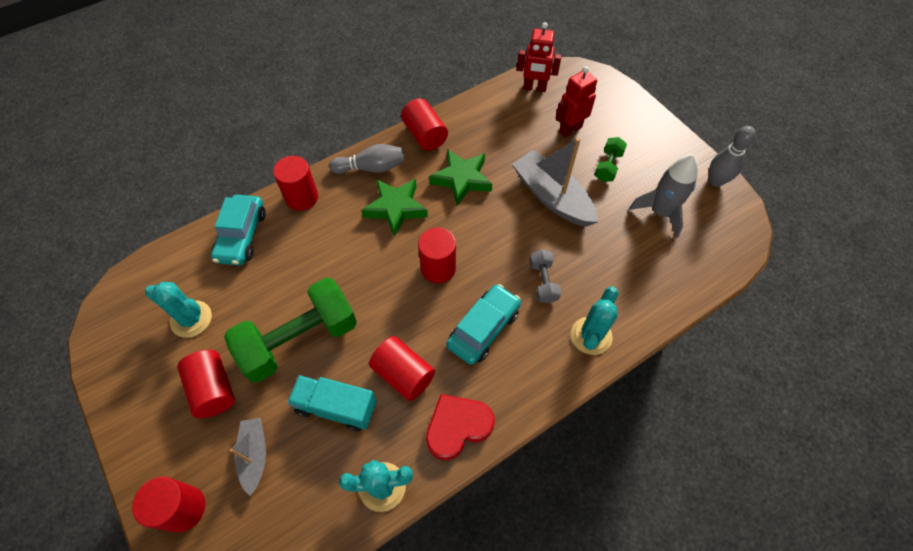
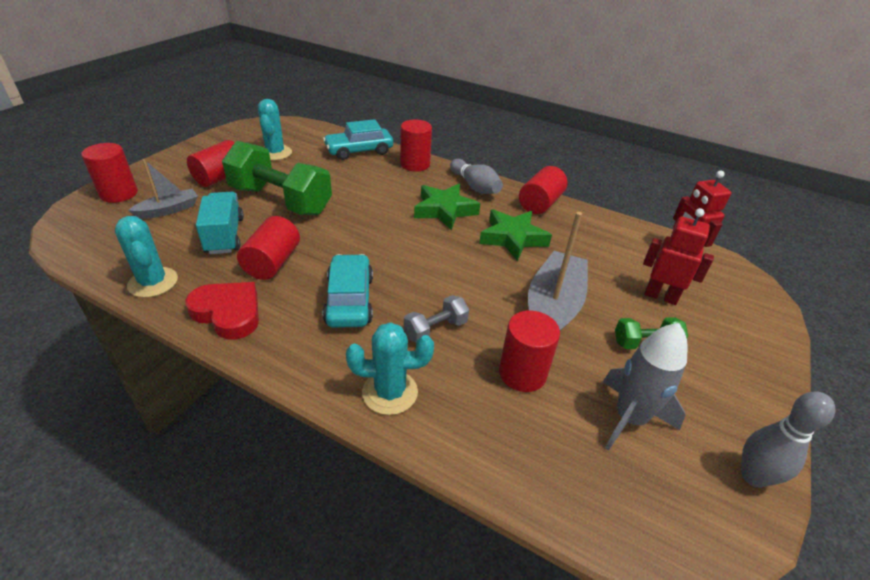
camera: 60 degrees right, 20 degrees down
red cylinder [418,228,456,283] -> red cylinder moved to [499,310,560,392]
turquoise car [446,284,521,365] -> turquoise car turned 105 degrees counterclockwise [323,254,373,328]

